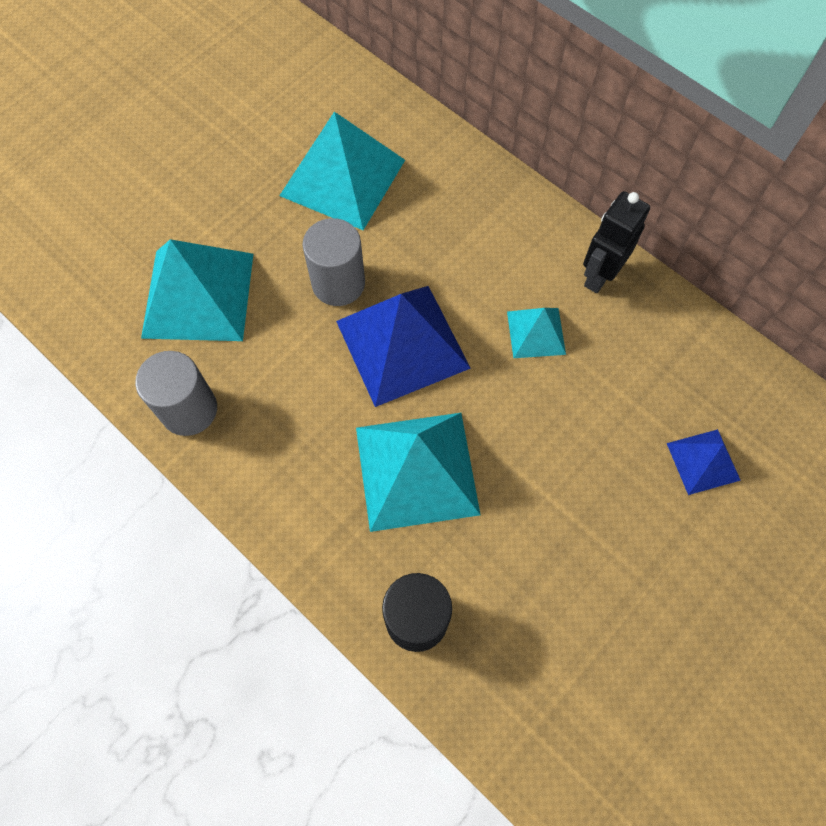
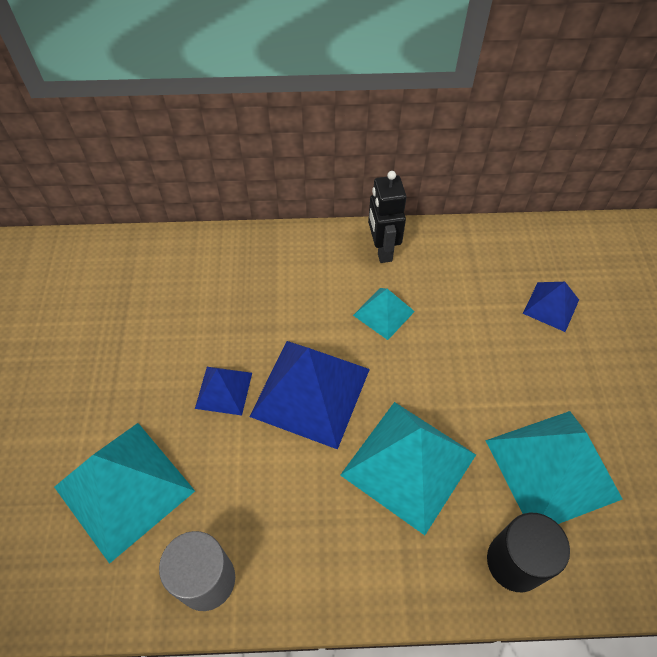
camera: 45 degrees left, 10 degrees down
turquoise pyramid [279,112,405,230] -> turquoise pyramid moved to [485,411,623,524]
grey cylinder [303,218,365,306] -> blue pyramid [195,367,252,416]

